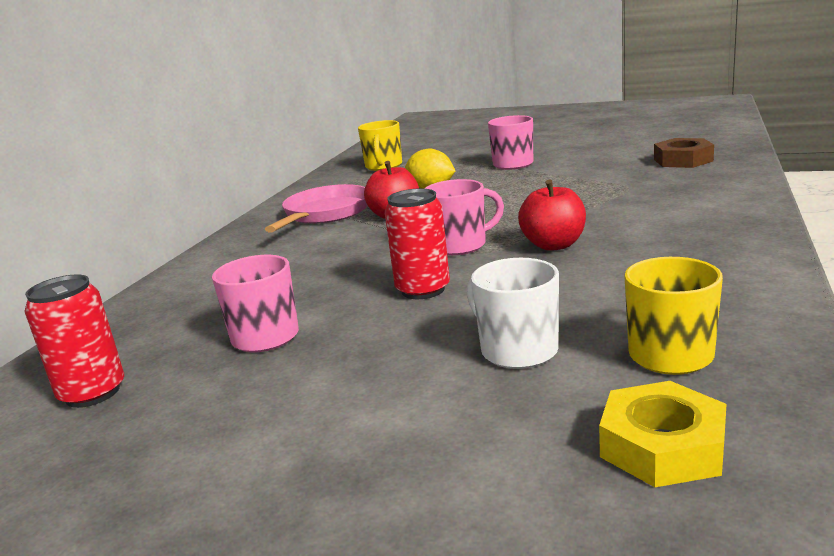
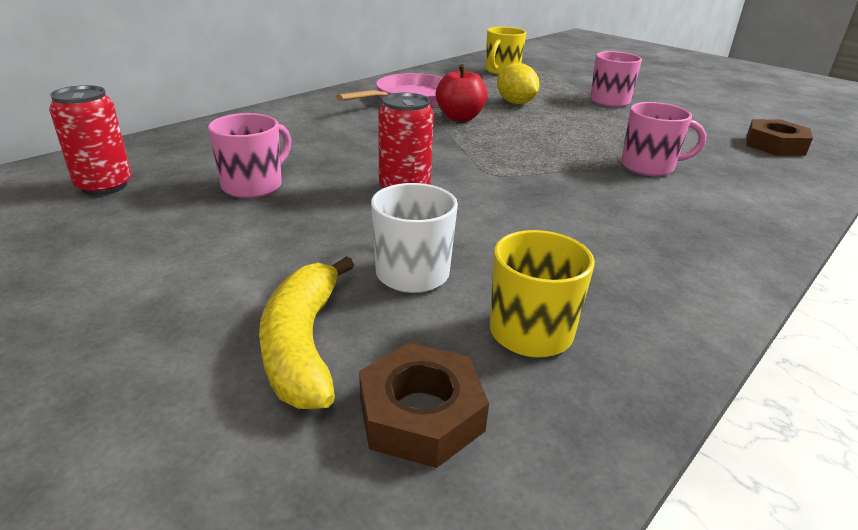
camera: 20 degrees right, 10 degrees up
pink mug [424,179,504,255] -> pink mug moved to [621,102,706,176]
red apple [518,180,586,251] -> none
yellow nut [599,381,727,487] -> brown nut [359,343,489,468]
none -> yellow banana [259,256,354,409]

